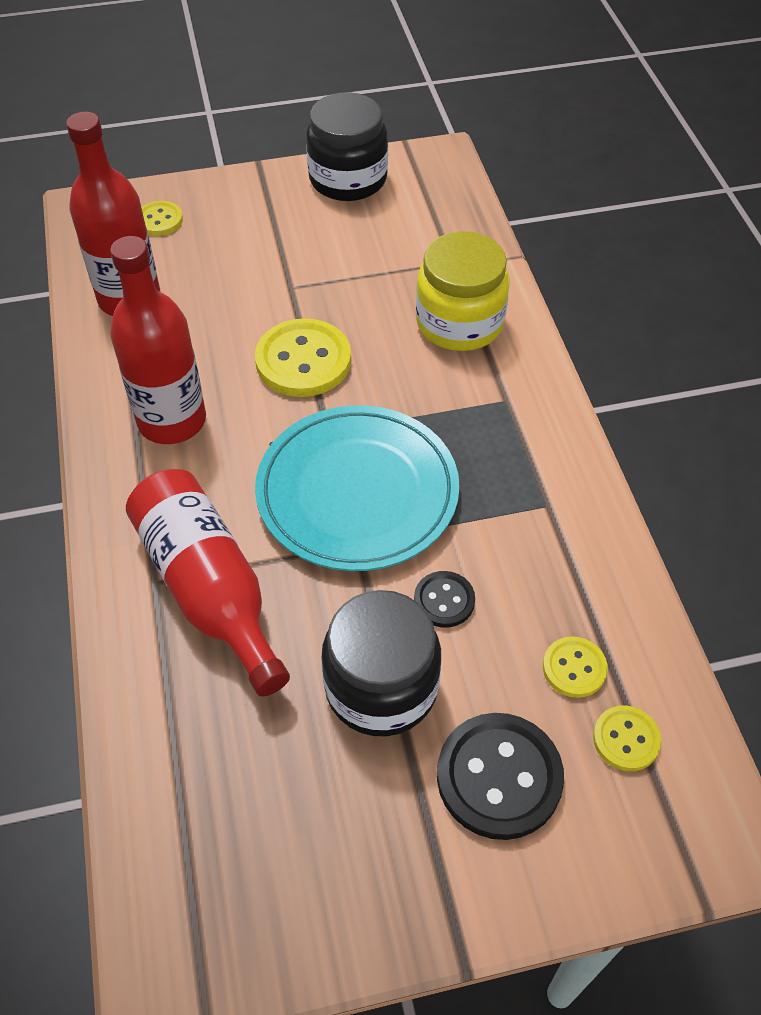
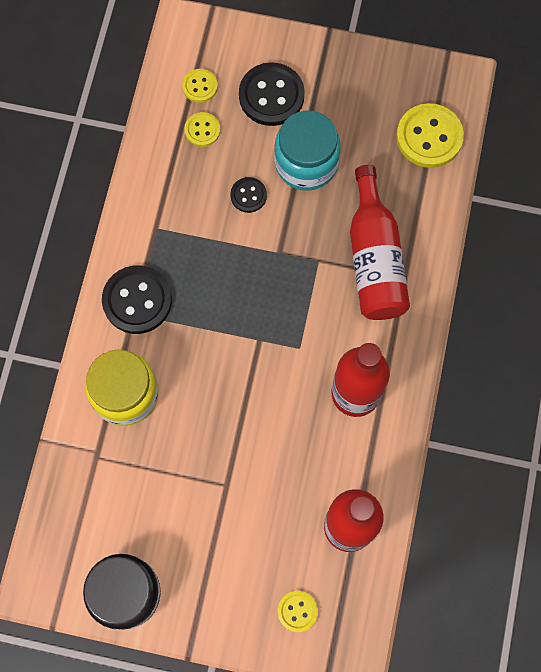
camera: 155 degrees left, 20 degrees up
yellow button [255,318,351,397] -> yellow button moved to [396,103,464,168]
turquoise plate [255,405,460,571] -> none
black jar [322,590,441,736] -> turquoise jar [274,111,341,190]
none -> black button [102,265,172,334]

